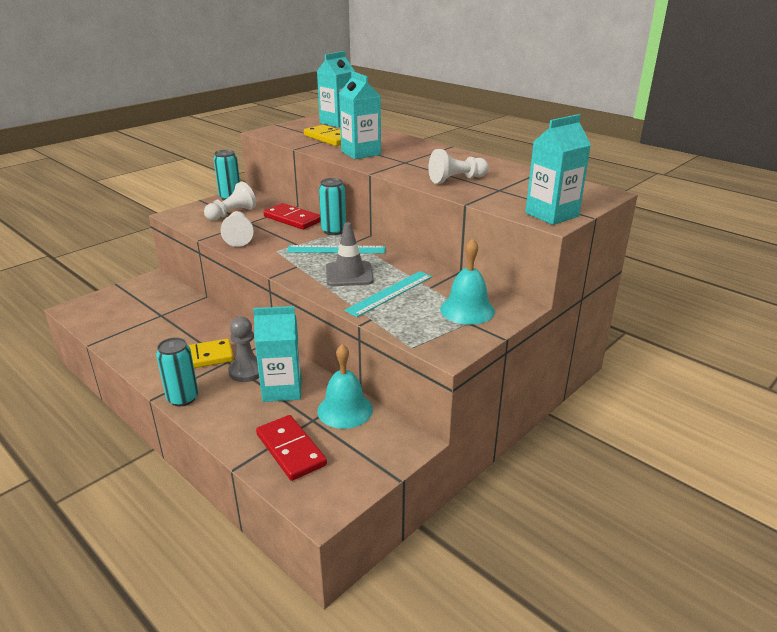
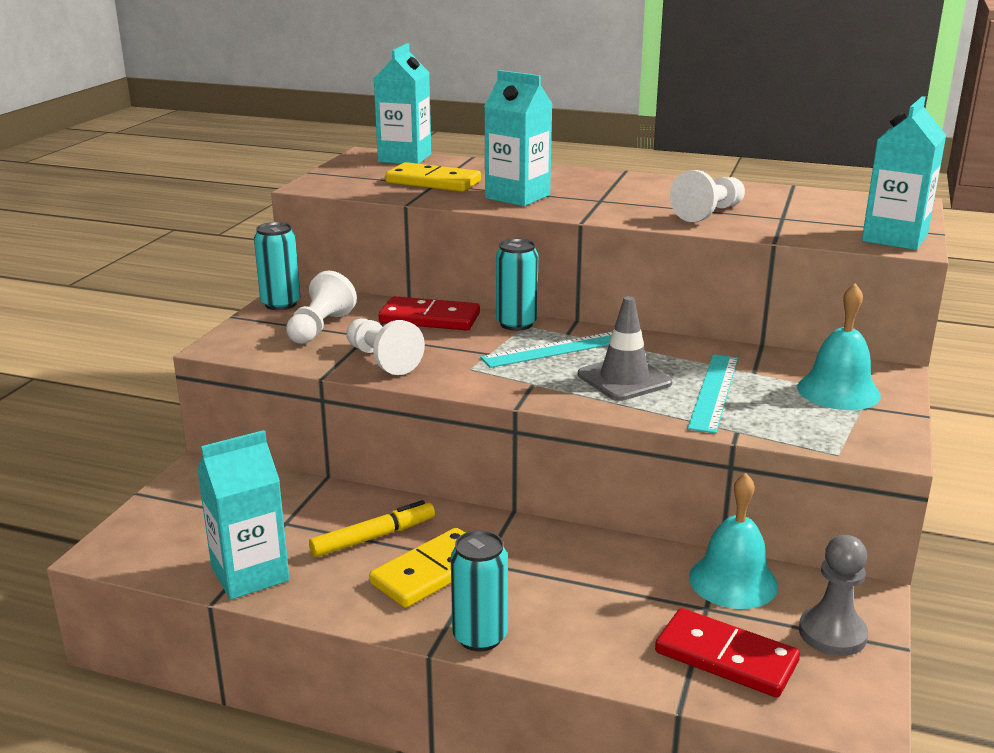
camera: 25 degrees left, 5 degrees down
grey pawn [228,317,259,382] -> grey pawn moved to [799,535,868,656]
turquoise carton [253,306,302,402] -> turquoise carton moved to [197,430,289,600]
none -> yellow marker [309,500,435,557]

